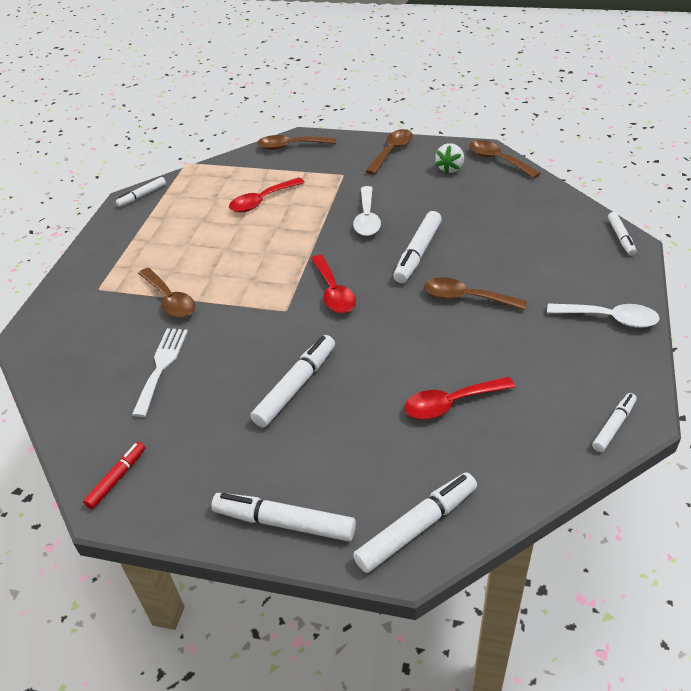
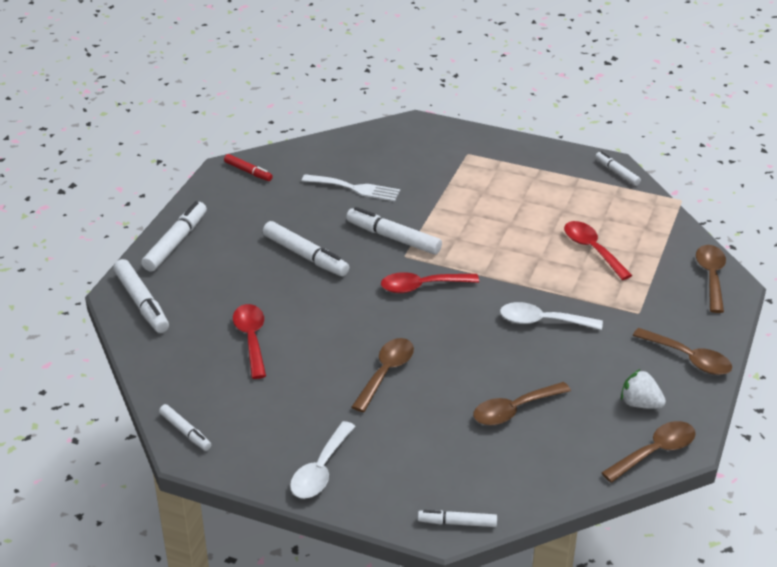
camera: 95 degrees right, 5 degrees down
brown spoon [138,268,195,318] -> brown spoon moved to [473,382,571,425]
white marker [393,211,442,283] -> white marker moved to [346,207,442,255]

